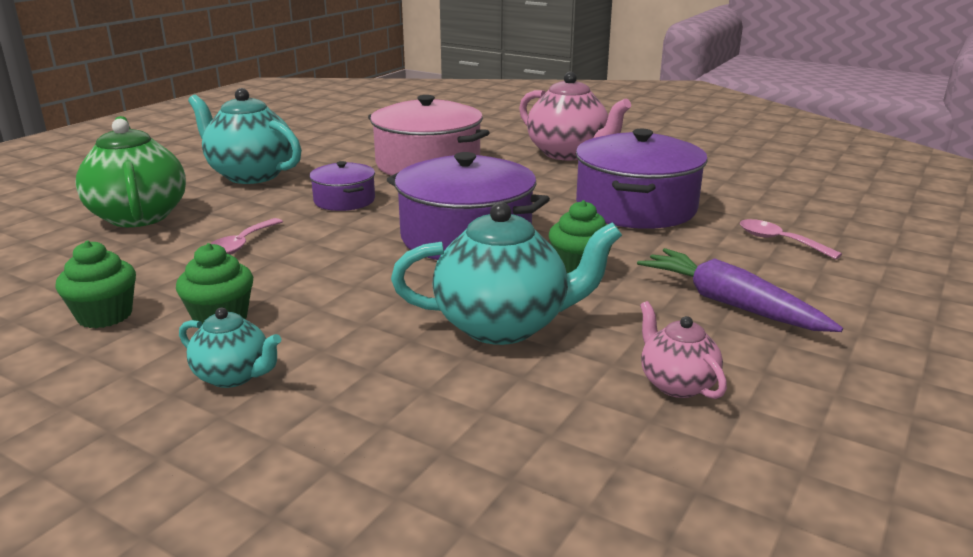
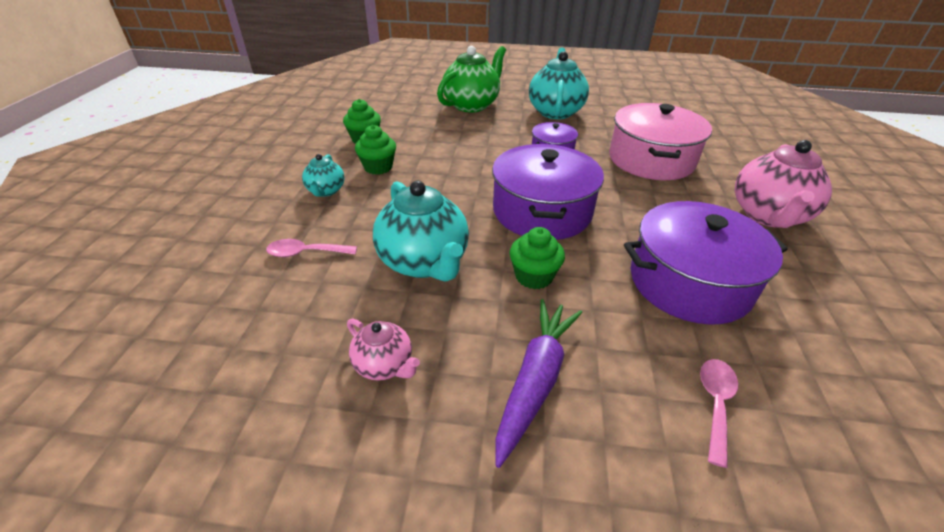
camera: 65 degrees right, 15 degrees up
pink spoon [210,218,283,255] -> pink spoon moved to [266,239,357,257]
pink teapot [640,301,727,399] -> pink teapot turned 90 degrees clockwise [347,319,420,381]

